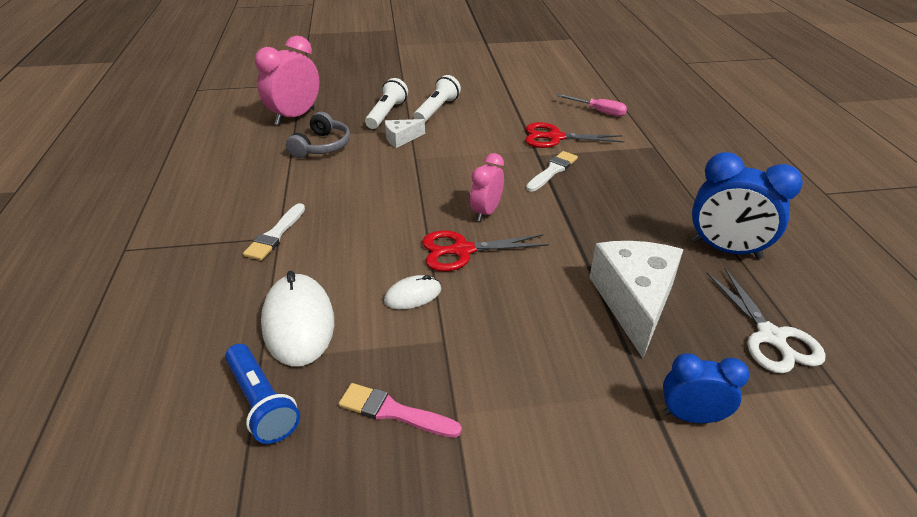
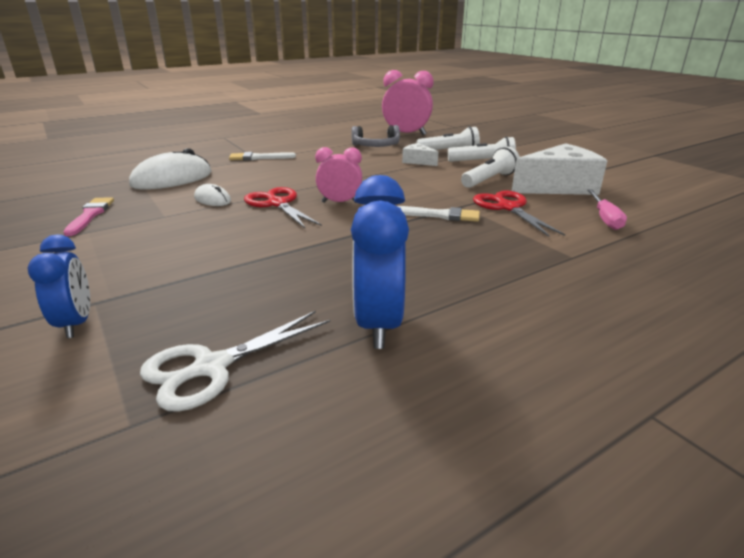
camera: 65 degrees right, 10 degrees down
blue flashlight [225,344,300,444] -> none
white cheese [589,241,683,358] -> white cheese moved to [512,143,607,195]
none -> white flashlight [461,147,520,188]

